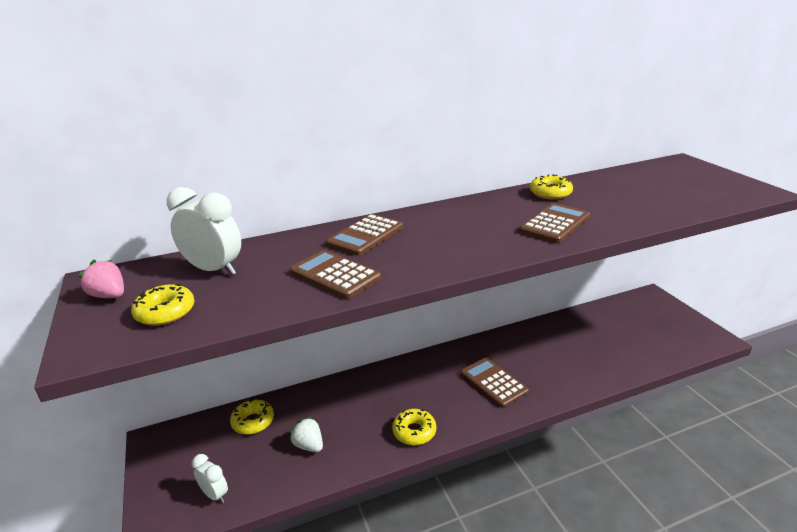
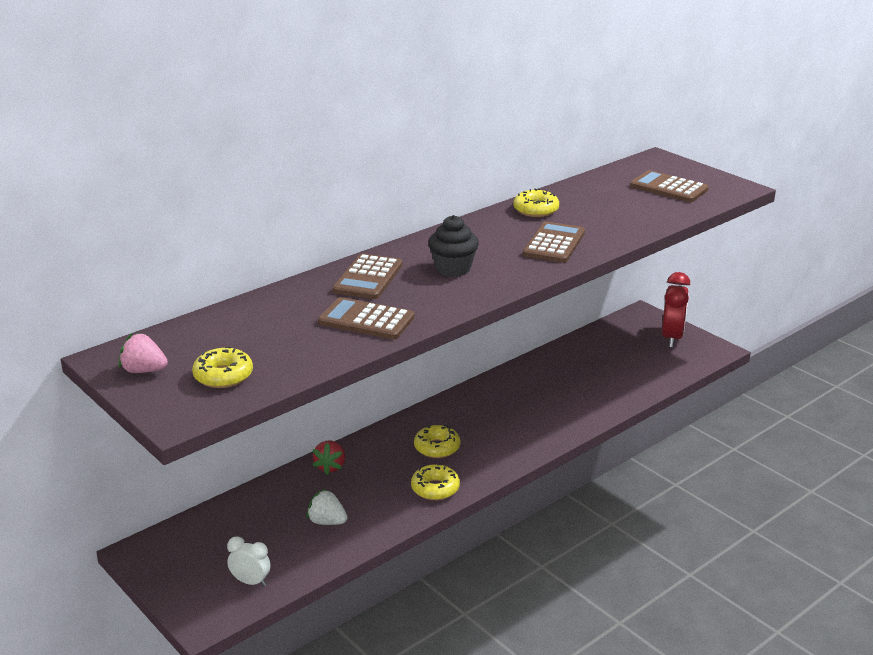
camera: 20 degrees left, 0 degrees up
white clock [167,187,241,275] -> none
yellow donut [230,399,274,435] -> yellow donut moved to [414,425,460,458]
brown calculator [461,358,529,408] -> brown calculator moved to [630,170,709,202]
none -> red strawberry [313,440,345,475]
none -> black cupcake [428,215,479,277]
none -> red clock [662,272,690,348]

